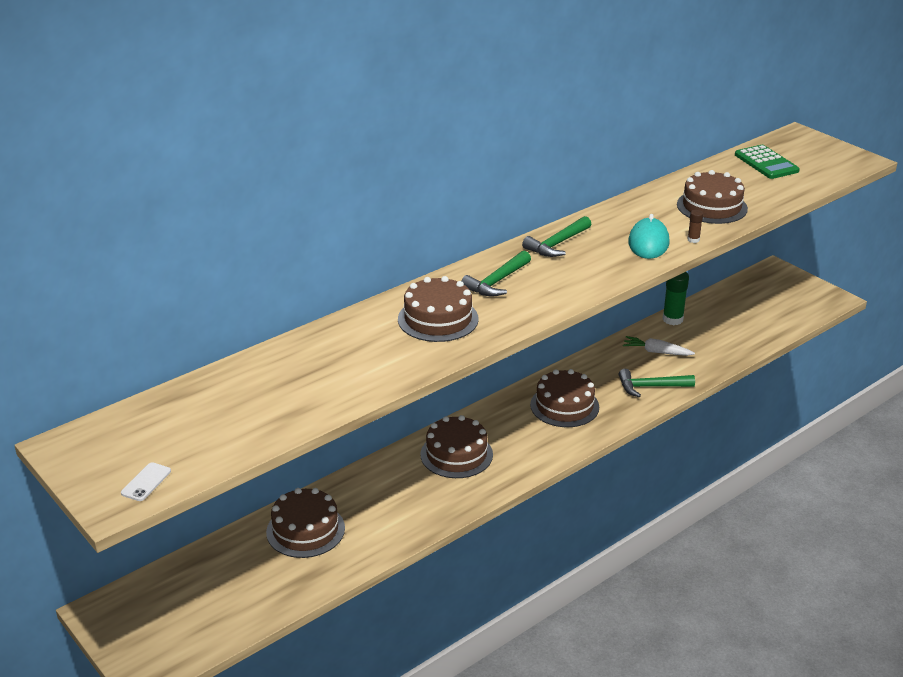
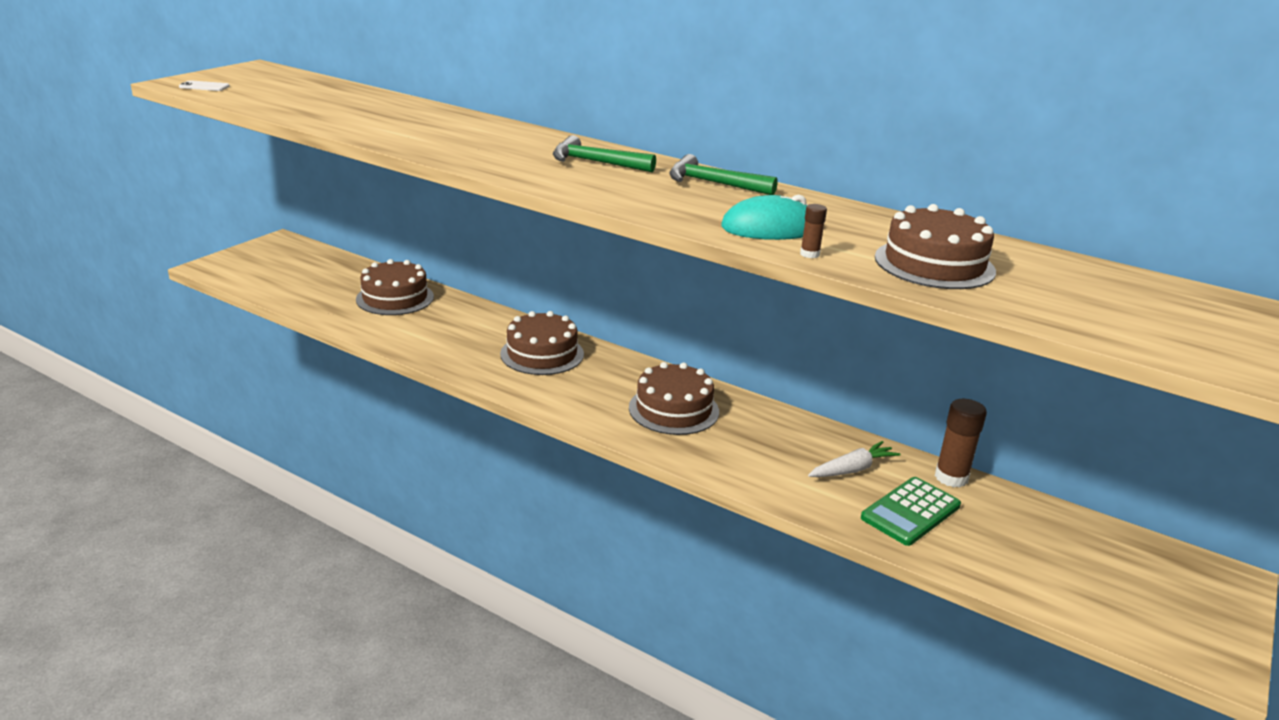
camera: 70 degrees right, 5 degrees down
brown cake [398,276,479,342] -> none
green hammer [619,369,695,397] -> none
white carrot [623,336,695,356] -> white carrot turned 60 degrees clockwise [808,441,901,477]
green glue stick [663,272,689,325] -> brown glue stick [935,399,987,487]
green calculator [735,145,800,179] -> green calculator moved to [861,477,961,546]

